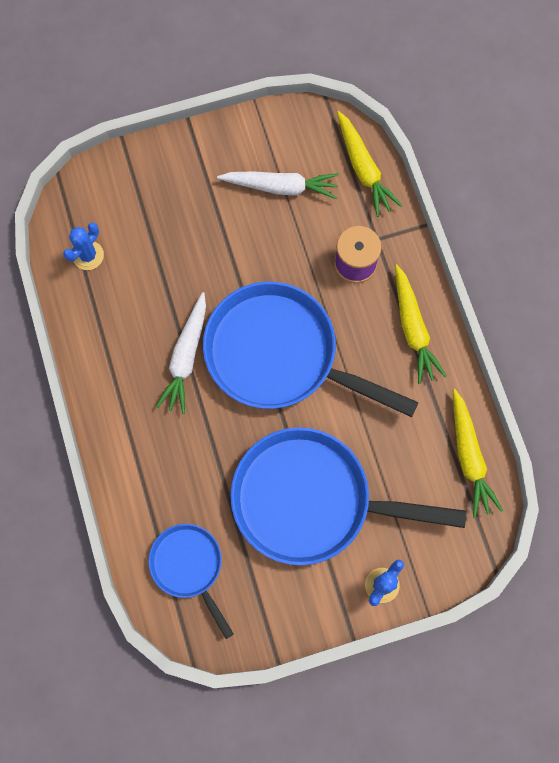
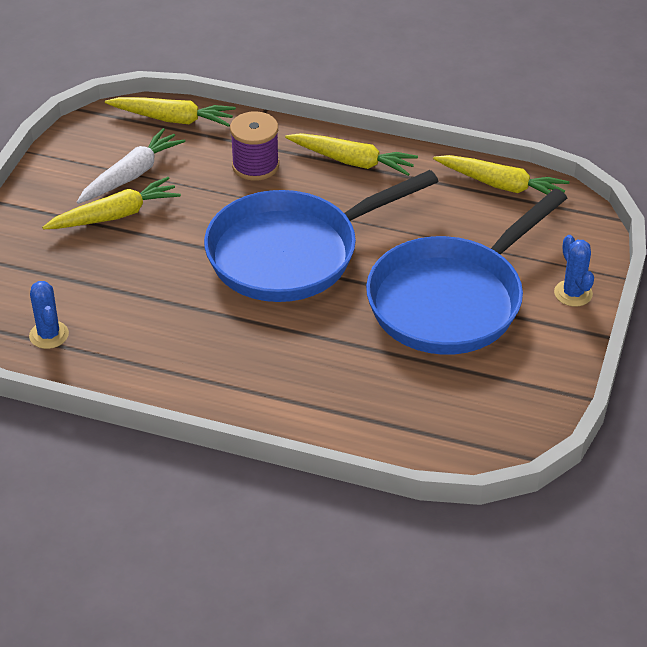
camera: 55 degrees left, 30 degrees down
blue pan [148,524,234,639] -> none
white carrot [156,292,206,414] -> none
none -> yellow carrot [42,177,181,229]

